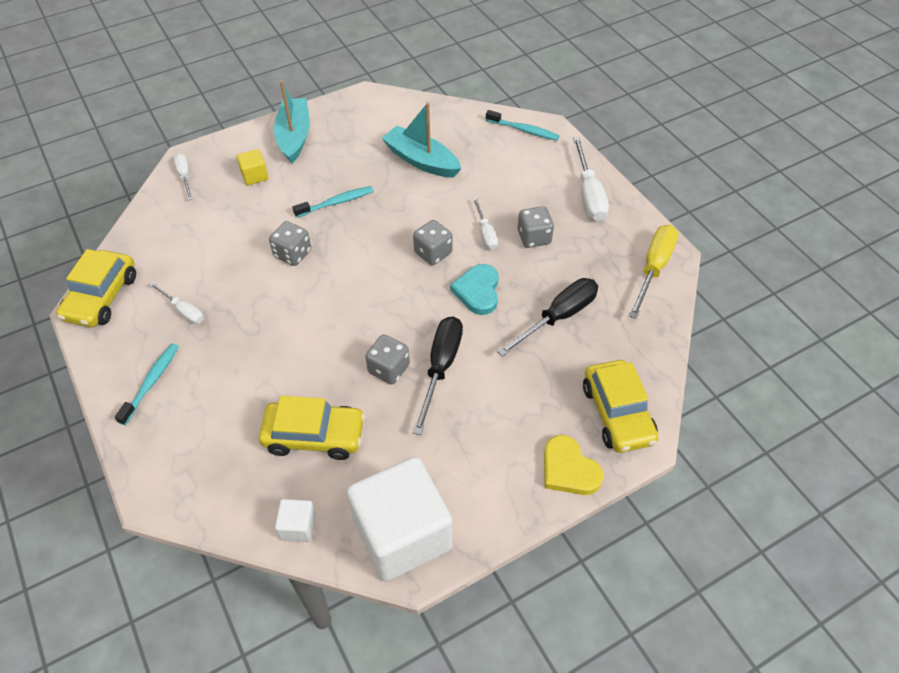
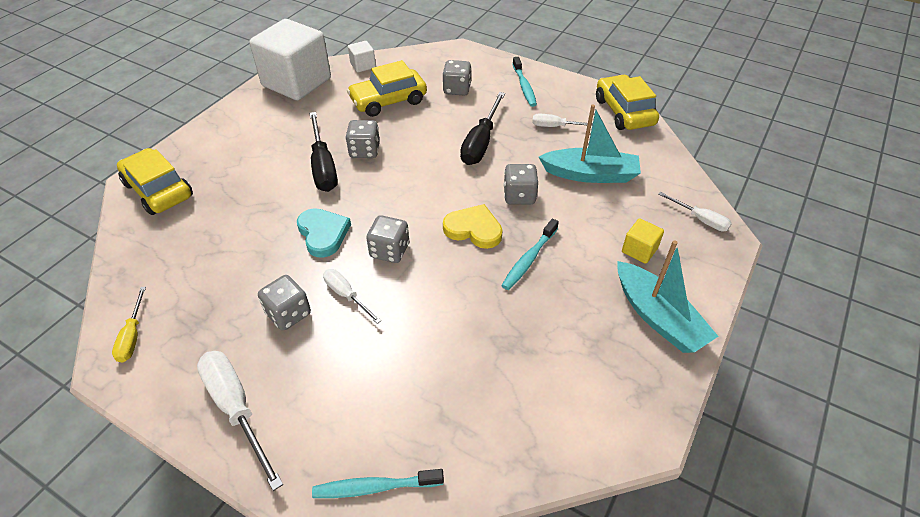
camera: 150 degrees right, 5 degrees down
turquoise boat [382,102,462,178] -> turquoise boat moved to [539,104,641,183]
black screwdriver [497,278,598,357] -> black screwdriver moved to [460,92,505,165]
yellow heart [544,435,604,495] -> yellow heart moved to [443,204,503,249]
yellow screwdriver [629,225,678,319] -> yellow screwdriver [112,287,146,363], size x0.58
none -> grey dice [443,60,472,95]

